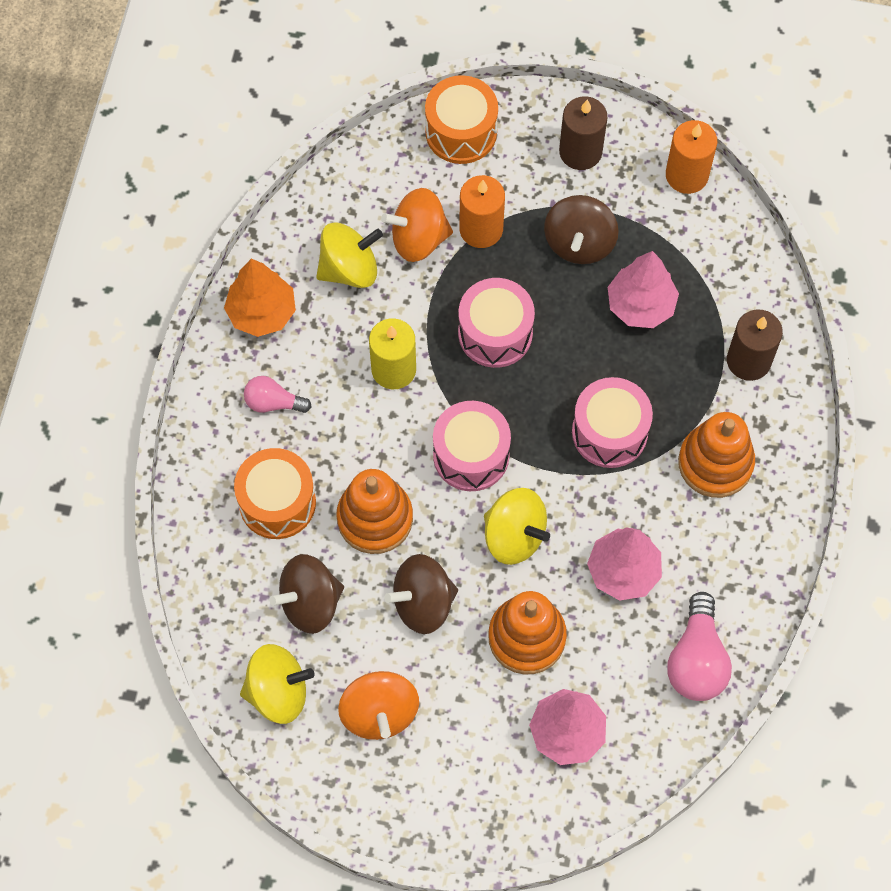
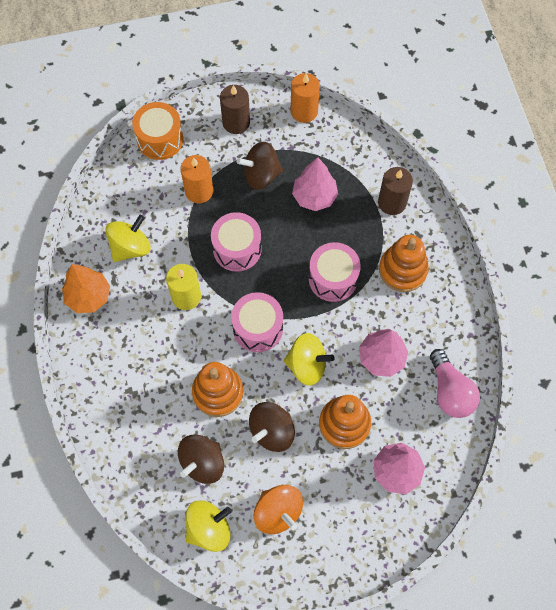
camera: 25 degrees left, 0 degrees up
orange drum [234,448,316,539] -> none
pink light bulb [244,376,311,413] -> none
orange spinning top [381,188,453,262] -> none
brown spinning top [544,195,619,264] -> brown spinning top turned 90 degrees clockwise [237,142,283,190]

